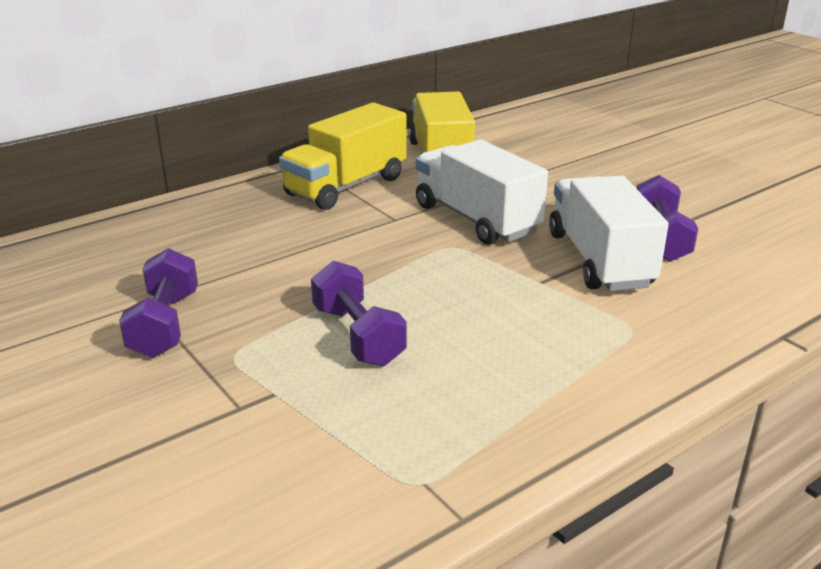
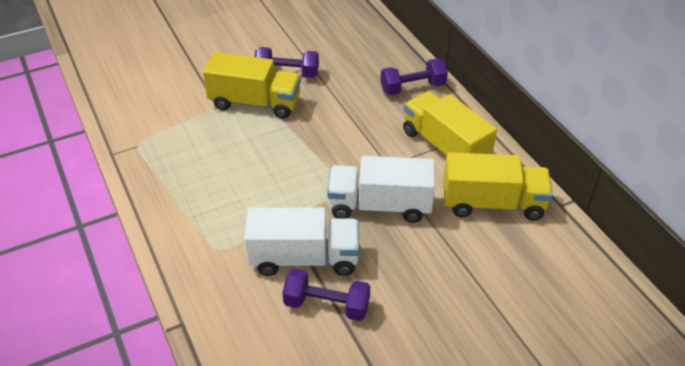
camera: 100 degrees right, 15 degrees up
purple dumbbell [311,261,407,366] -> purple dumbbell moved to [380,58,448,96]
white truck [416,139,548,245] -> white truck turned 150 degrees counterclockwise [327,156,435,223]
none -> yellow truck [203,52,301,119]

